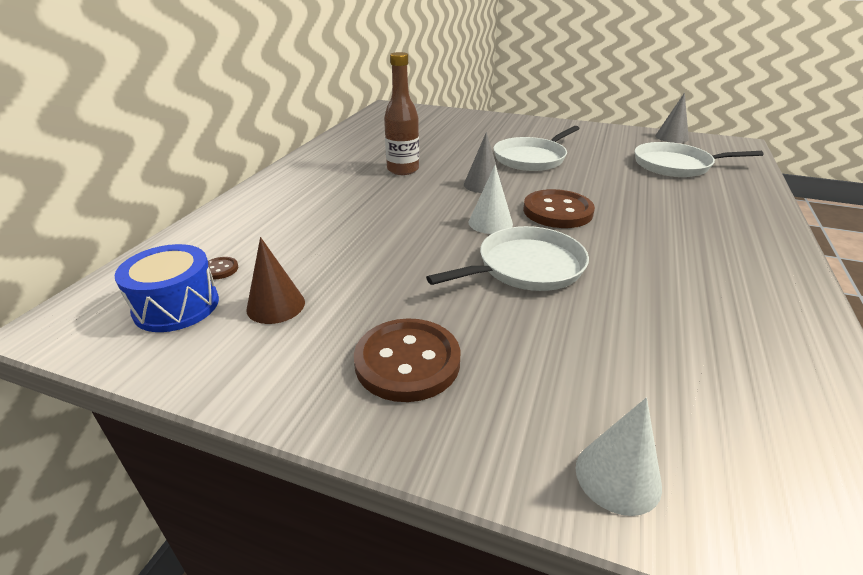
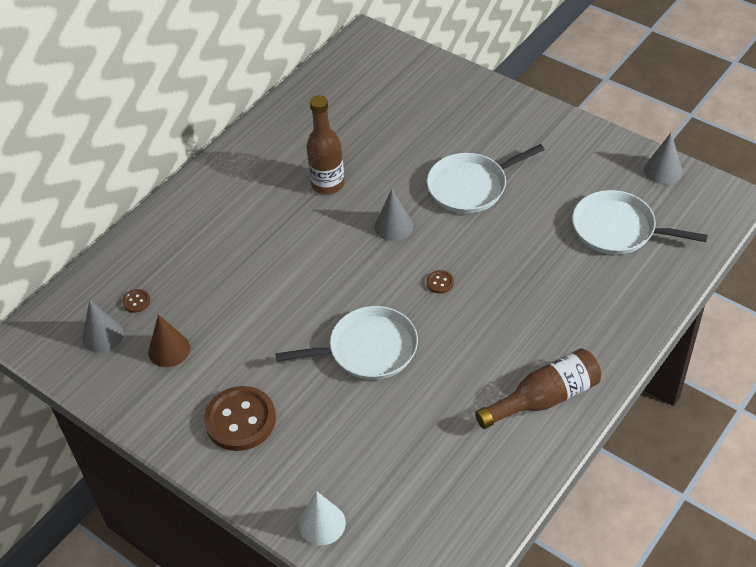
camera: 20 degrees right, 15 degrees up
blue drum [114,244,219,332] -> grey cone [82,300,124,353]
white cone [469,165,513,234] -> none
brown button [523,189,595,228] -> brown button [426,270,454,294], size x0.42
none -> brown bottle [475,348,601,429]

